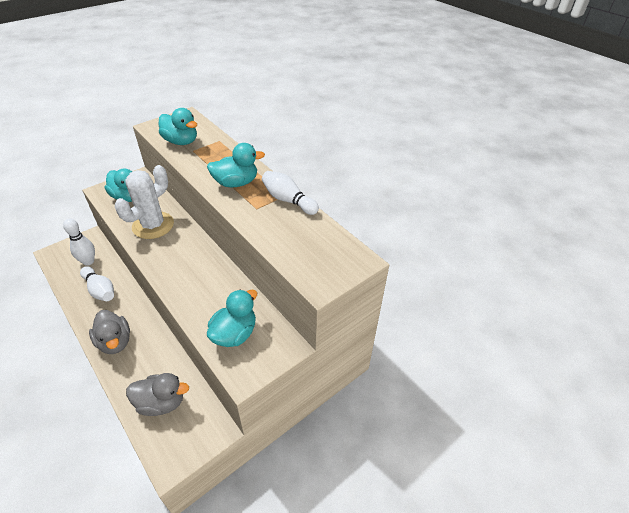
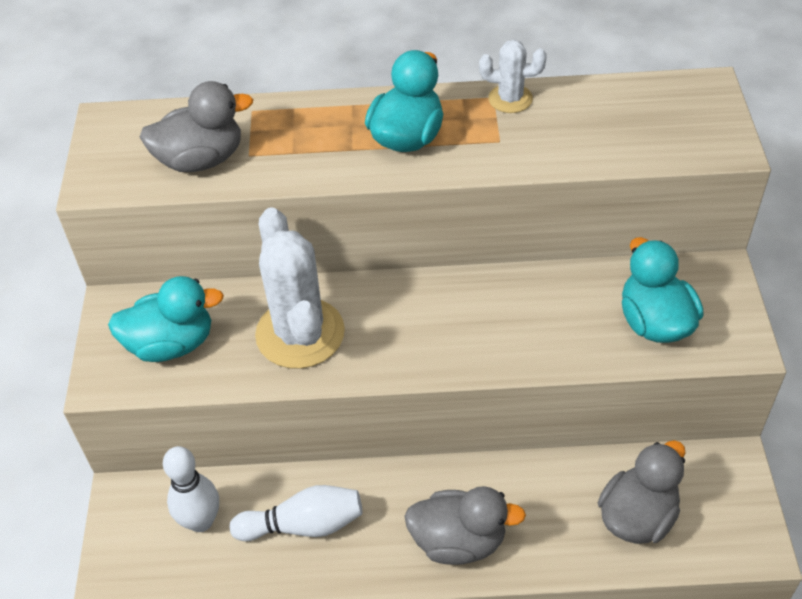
camera: 50 degrees left, 5 degrees up
turquoise duck [159,108,197,145] -> grey duck [140,81,253,172]
white bowling pin [262,171,319,215] -> white cactus [479,40,547,113]

